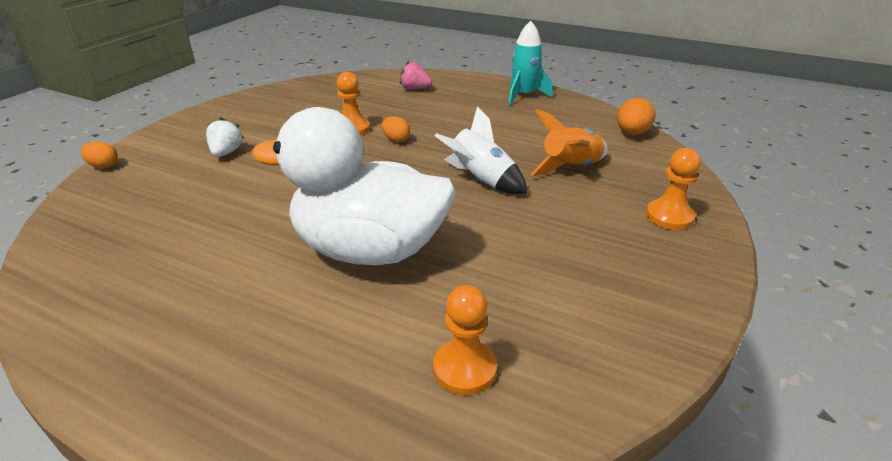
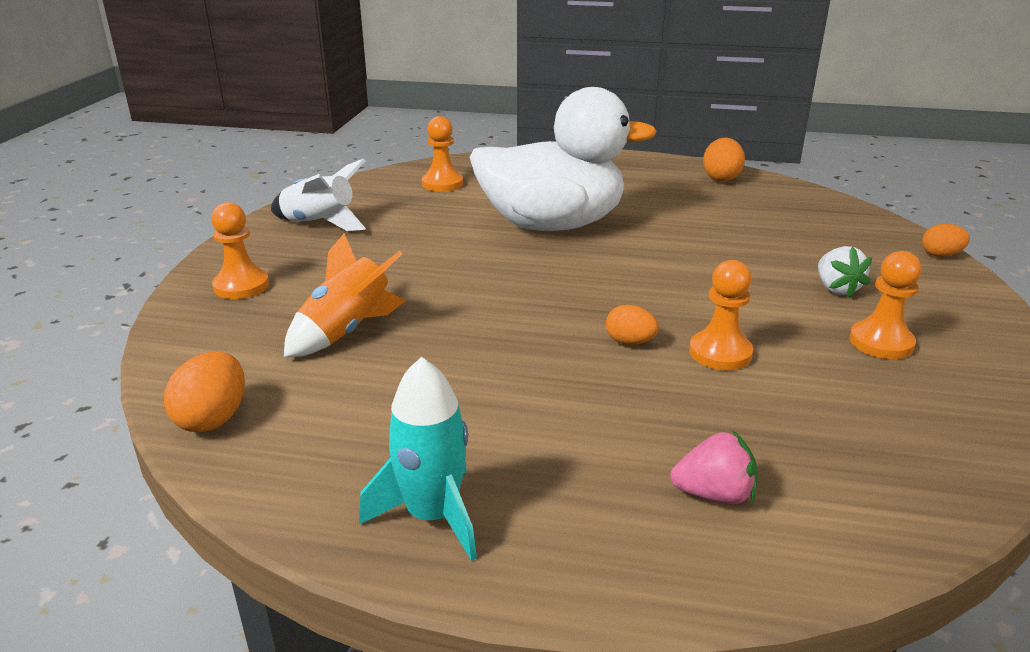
camera: 165 degrees right, 5 degrees down
white rocket [435,106,527,194] -> white rocket moved to [271,158,366,231]
none -> orange egg [703,138,745,181]
none -> orange pawn [849,251,922,359]

